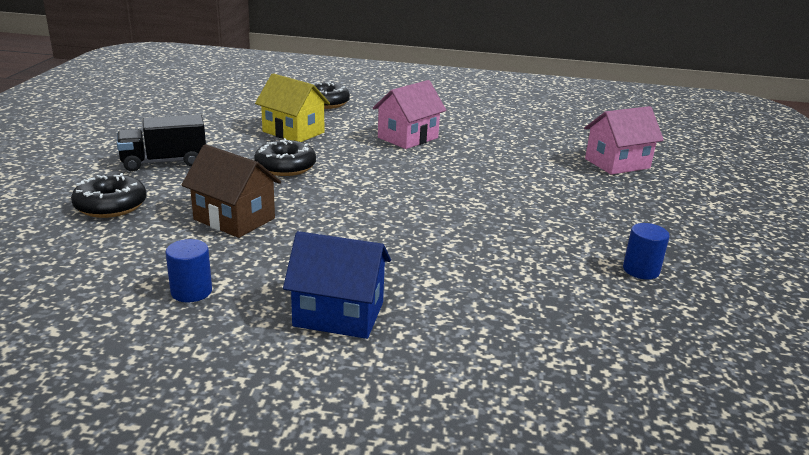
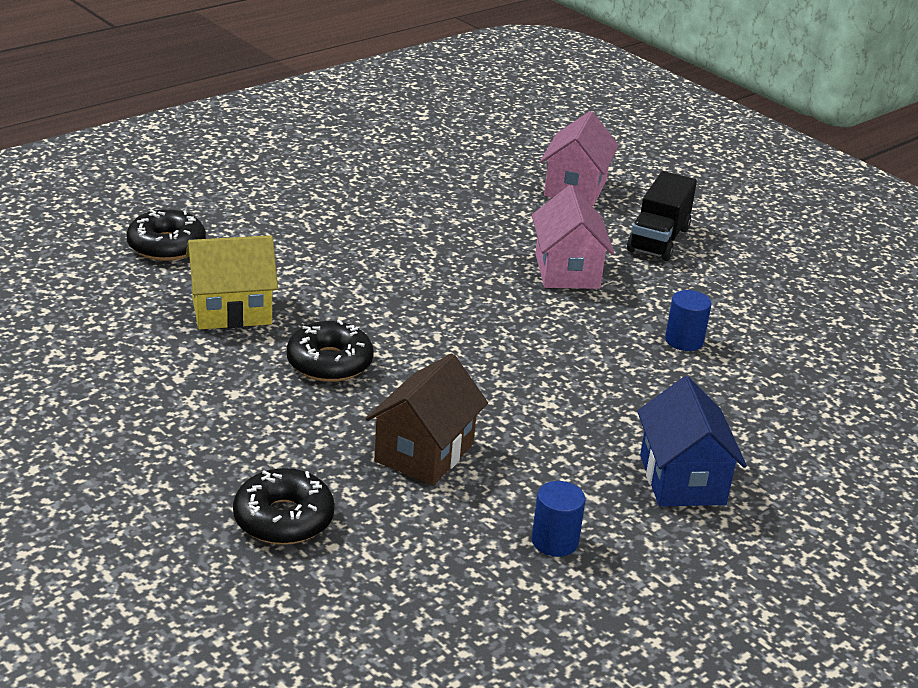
camera: 50 degrees left, 5 degrees up
black truck [117,114,206,171] -> black truck moved to [627,171,697,261]
brown house [182,144,281,238] -> brown house turned 45 degrees counterclockwise [366,354,488,485]
blue house [283,231,391,339] -> blue house turned 60 degrees counterclockwise [637,376,747,507]
pink house [373,80,446,149] -> pink house moved to [532,185,614,289]
blue cylinder [623,223,670,280] -> blue cylinder moved to [665,290,711,351]

